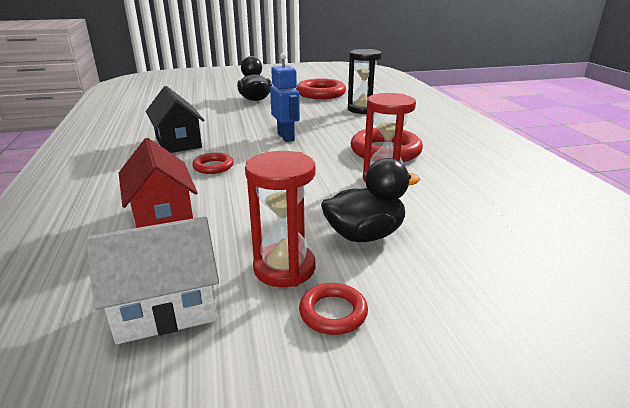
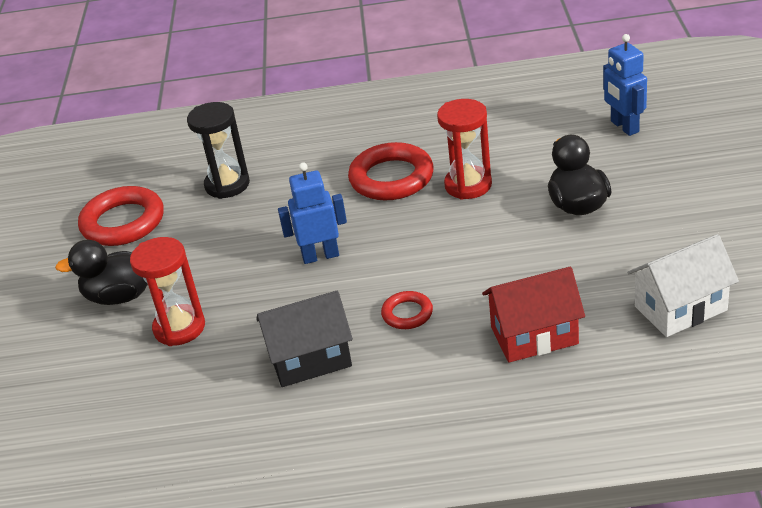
camera: 75 degrees left, 10 degrees up
white house [86,217,219,344] -> white house turned 75 degrees clockwise [627,234,739,337]
red hourglass [245,151,315,287] -> red hourglass moved to [130,237,205,346]
red ring [299,283,368,335] -> none
none -> blue robot [603,34,647,136]

